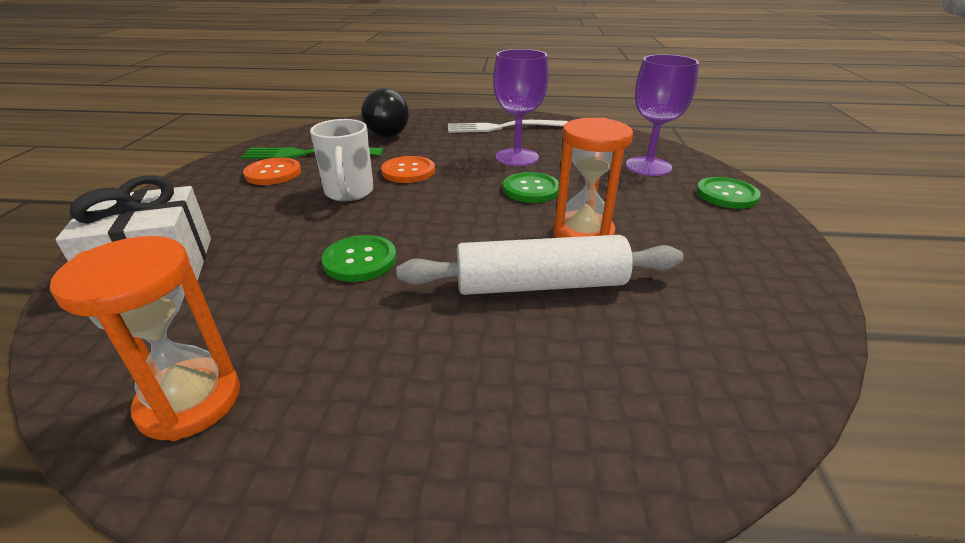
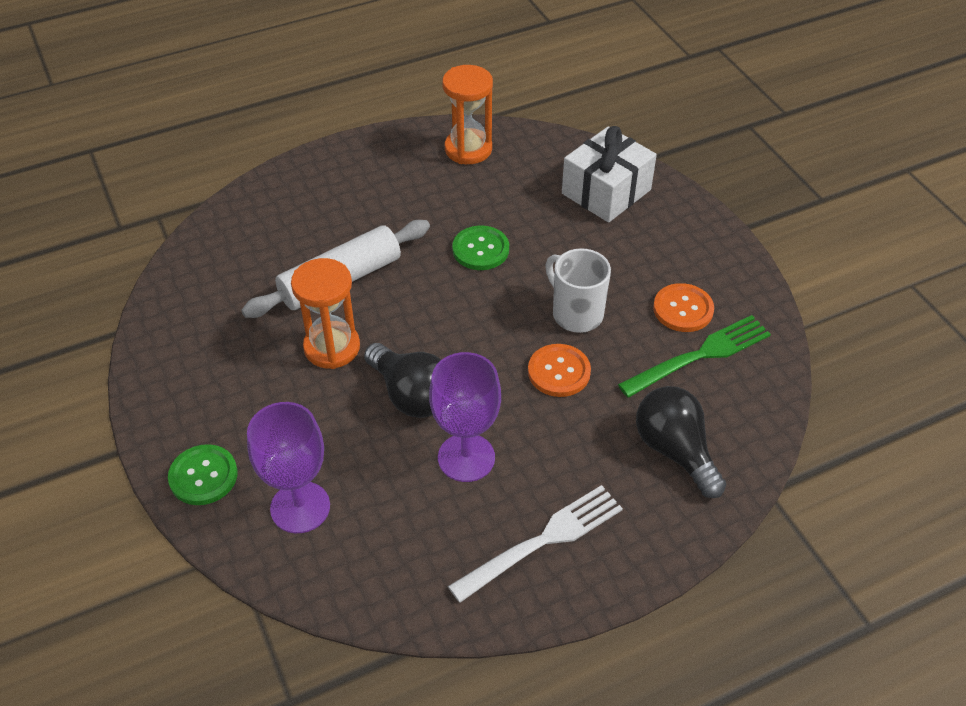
camera: 150 degrees right, 15 degrees up
green button [503,172,559,203] -> black light bulb [364,343,441,418]

